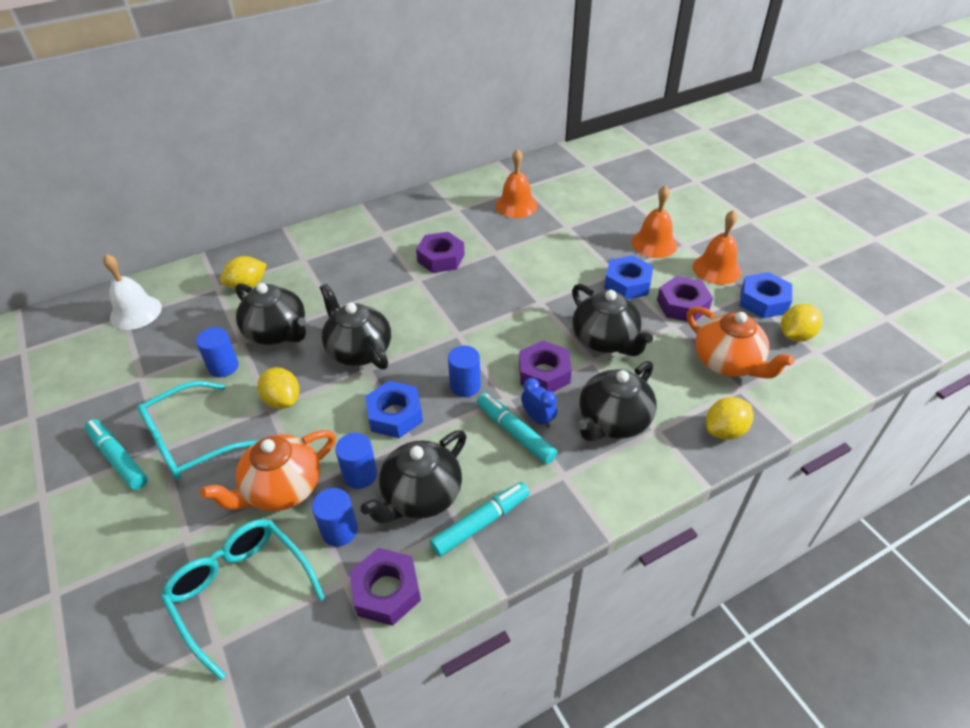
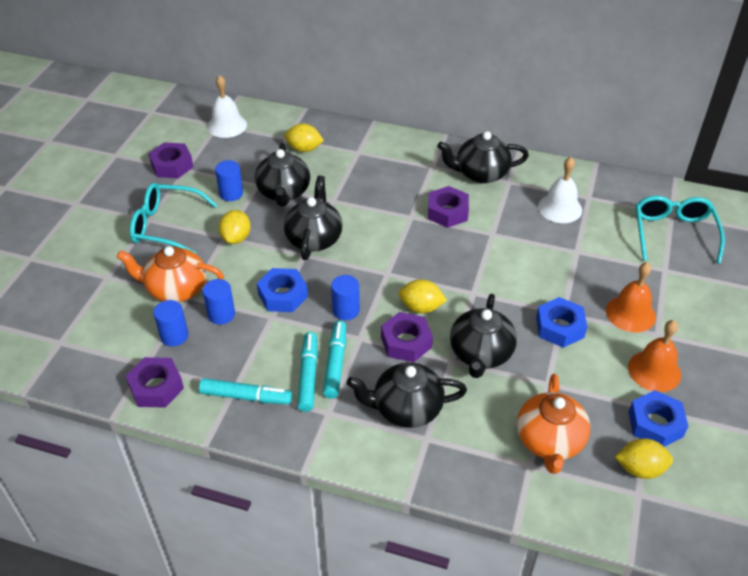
camera: 45 degrees right, 0 degrees up
turquoise marker [85,419,148,490] -> turquoise marker moved to [297,332,318,412]
turquoise glasses [161,519,325,680] -> turquoise glasses moved to [636,196,725,264]
black teapot [360,430,466,524] -> black teapot moved to [437,131,529,183]
orange bell [495,148,538,218] -> white bell [538,157,582,223]
blue clock [521,378,557,428] -> none
purple nut [657,276,713,322] -> purple nut moved to [149,142,193,178]
yellow lemon [706,397,753,440] -> yellow lemon moved to [398,279,447,313]

